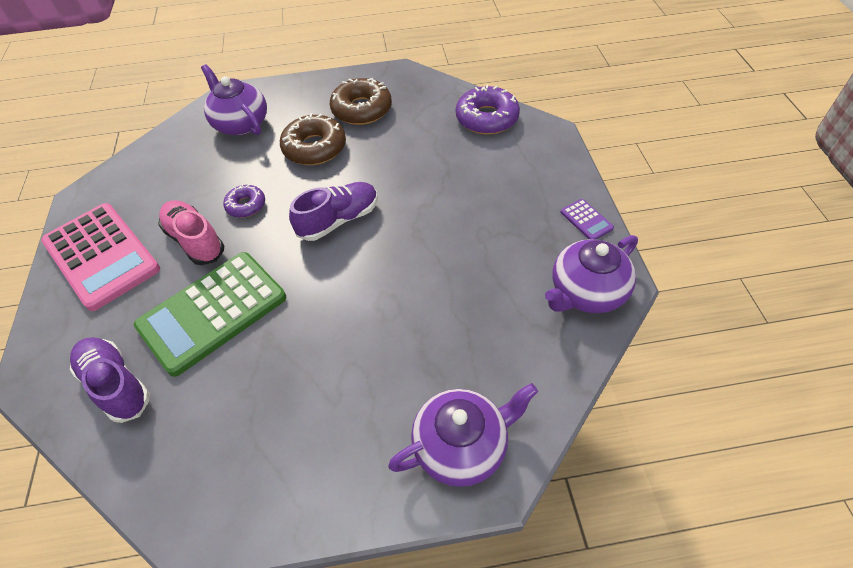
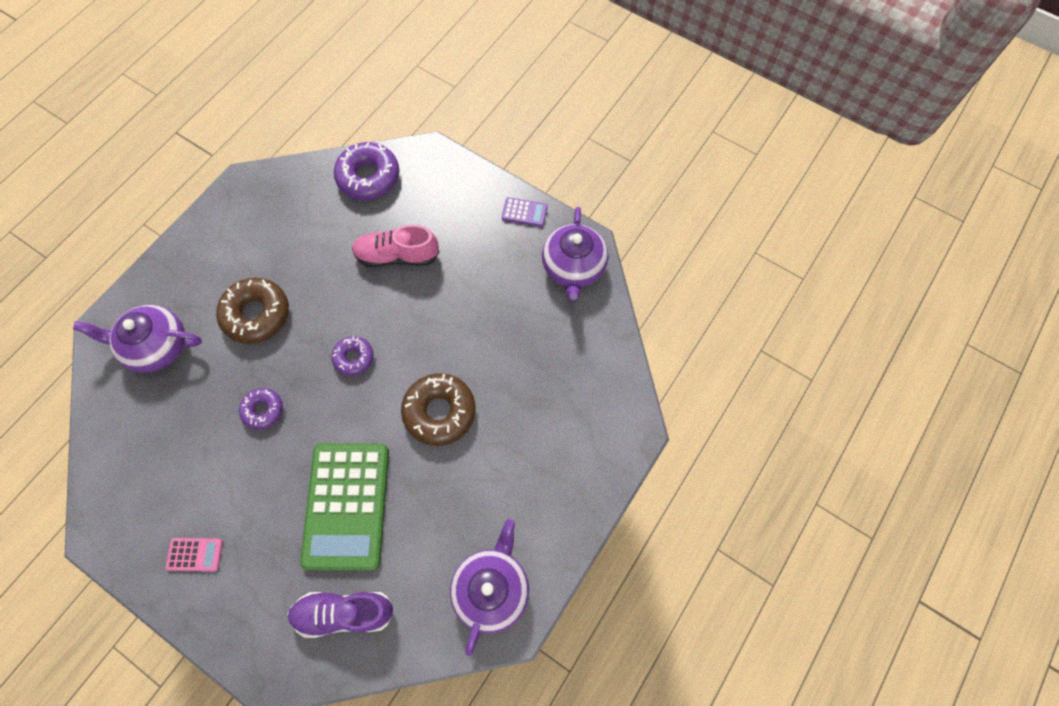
camera: 50 degrees left, 15 degrees up
pink calculator [41,203,160,311] -> pink calculator [166,538,223,571], size x0.40
pink shoe [158,200,224,265] -> pink shoe moved to [352,225,439,267]
purple shoe [289,182,378,241] -> purple donut [331,336,373,376]
brown donut [330,78,392,125] -> brown donut moved to [401,373,476,446]
purple teapot [388,383,538,487] -> purple teapot moved to [450,519,529,656]

